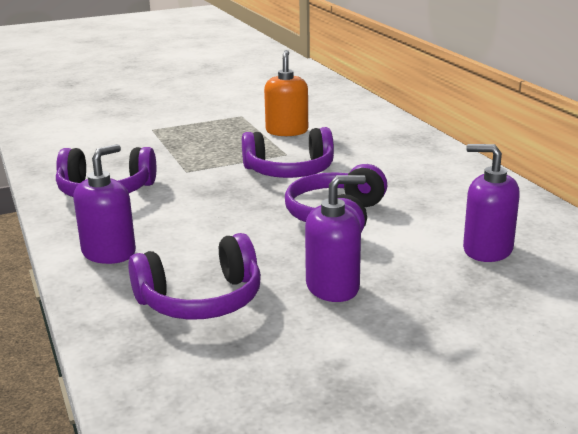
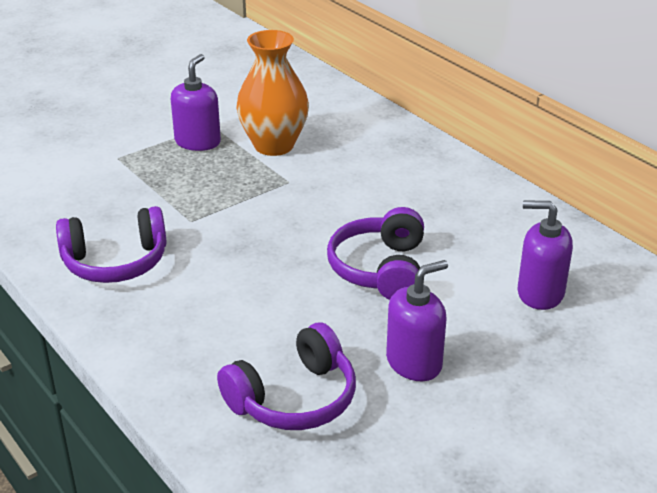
camera: 15 degrees left, 10 degrees up
purple soap dispenser [73,144,136,264] -> purple soap dispenser moved to [171,54,221,151]
purple headphones [242,127,334,178] -> none
orange soap dispenser [264,50,308,136] -> orange vase [236,30,309,156]

